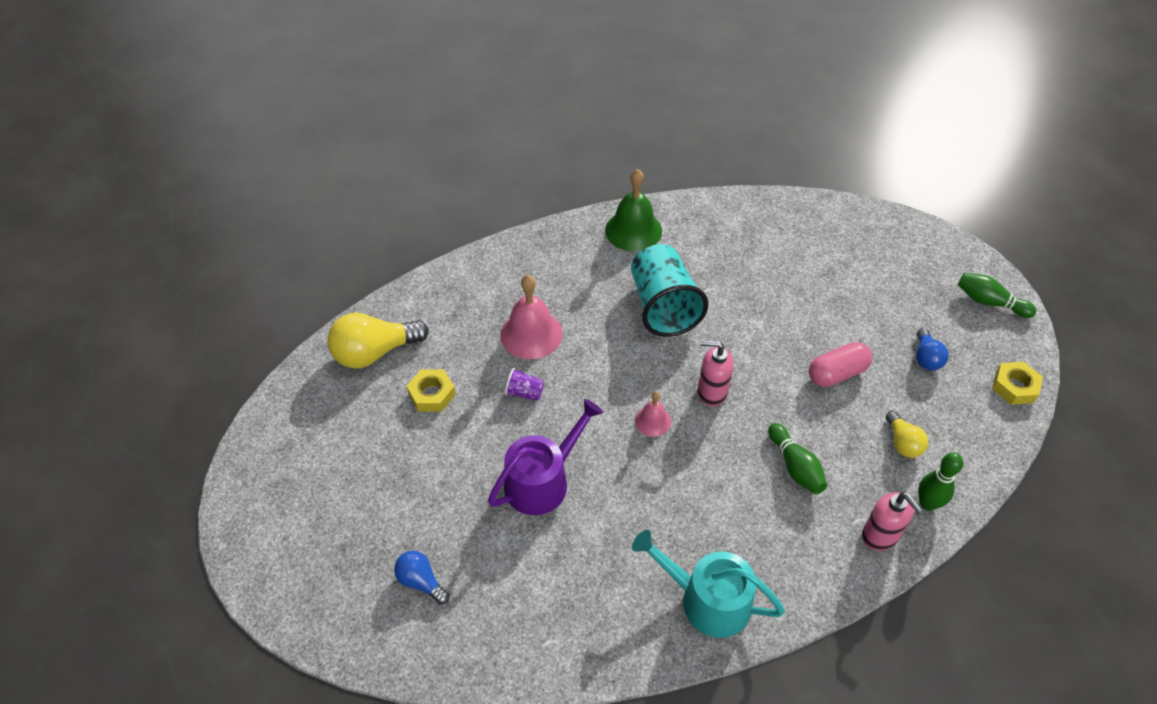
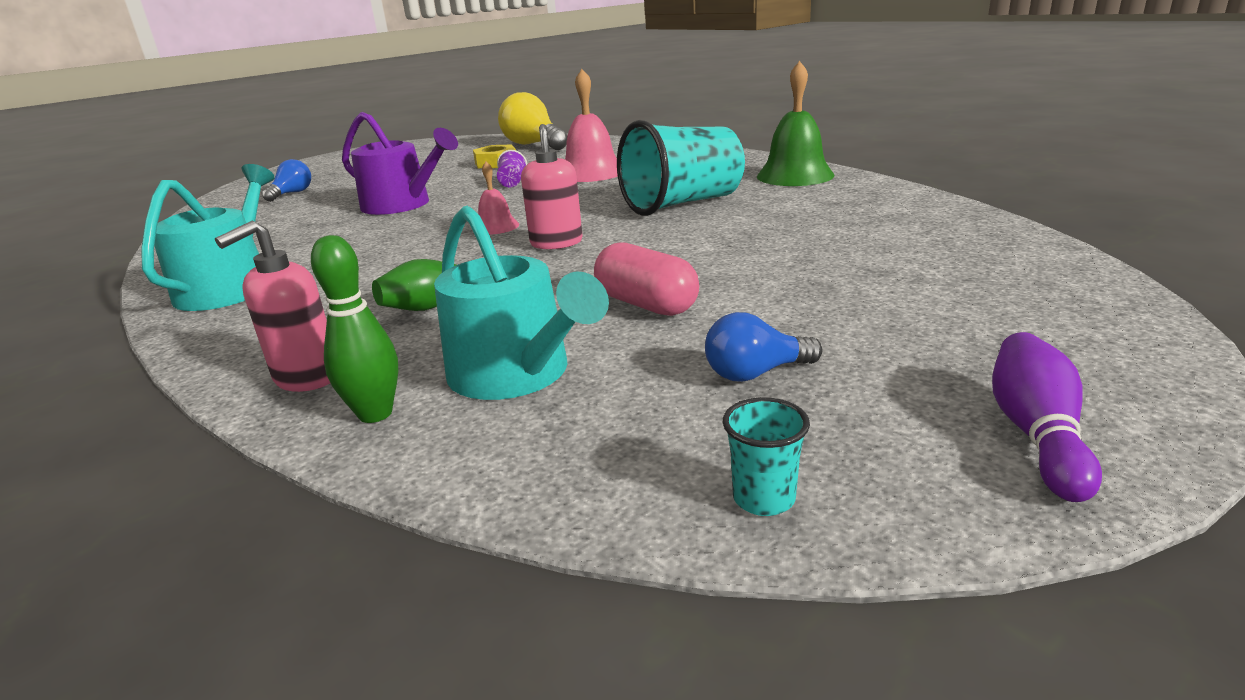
camera: 75 degrees right, 25 degrees down
yellow light bulb [886,411,928,458] -> turquoise watering can [434,206,609,400]
green bowling pin [958,273,1036,318] -> purple bowling pin [992,332,1102,502]
yellow nut [992,361,1043,405] -> turquoise cup [723,397,810,516]

